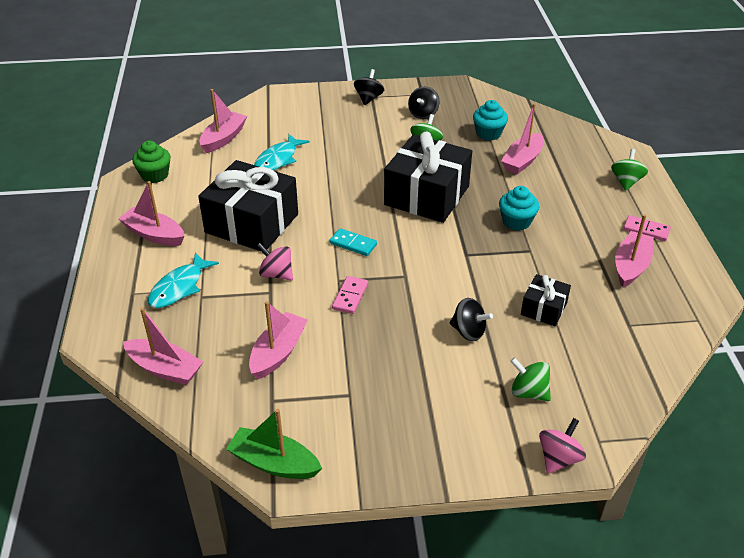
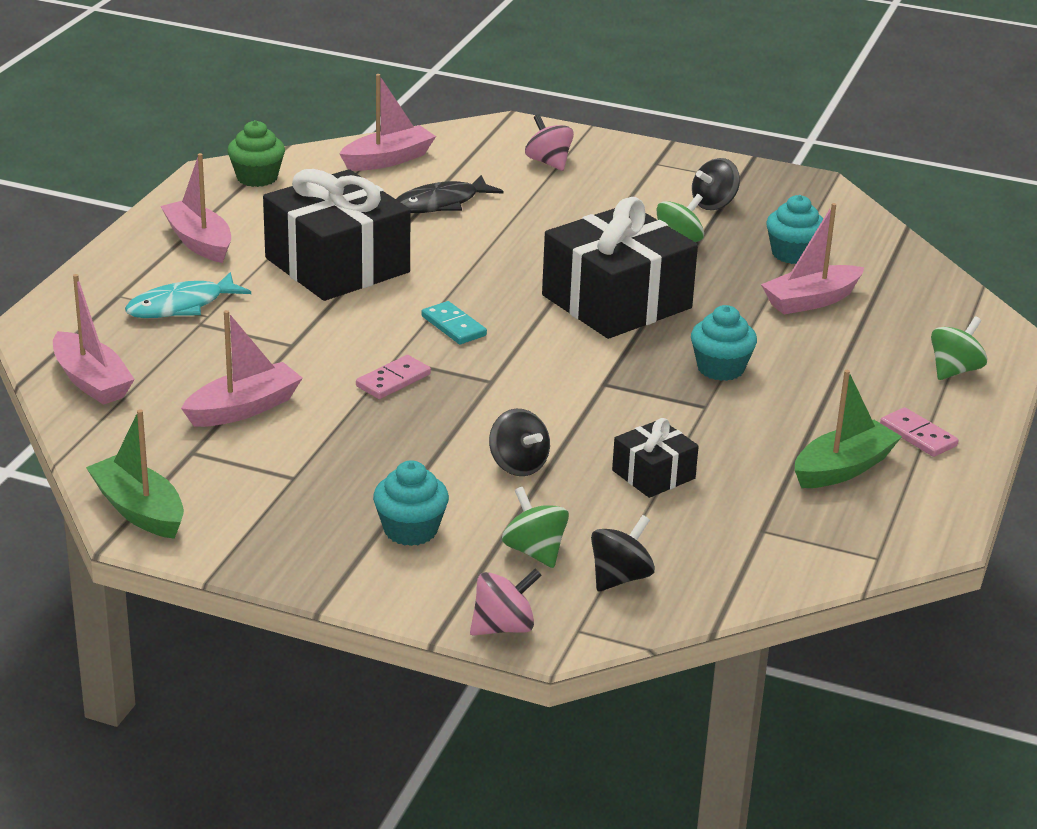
camera: 25 degrees right, 10 degrees down
turquoise fish [254,134,309,171] -> black fish [396,175,503,213]
pink spinning top [257,243,293,280] -> pink spinning top moved to [525,114,574,171]
black spinning top [354,69,384,105] -> black spinning top moved to [591,515,655,592]
pink boat [615,215,654,288] -> green boat [795,370,902,488]
none -> turquoise cupcake [373,460,449,546]

